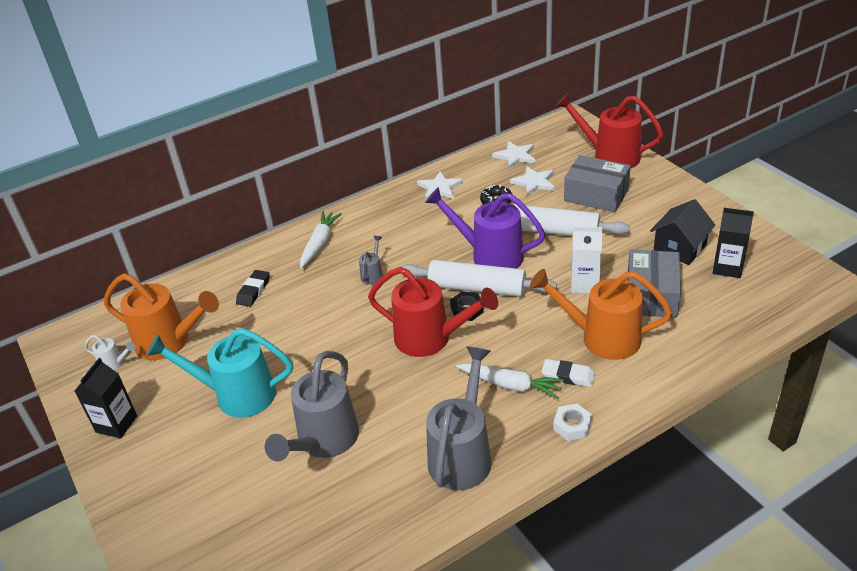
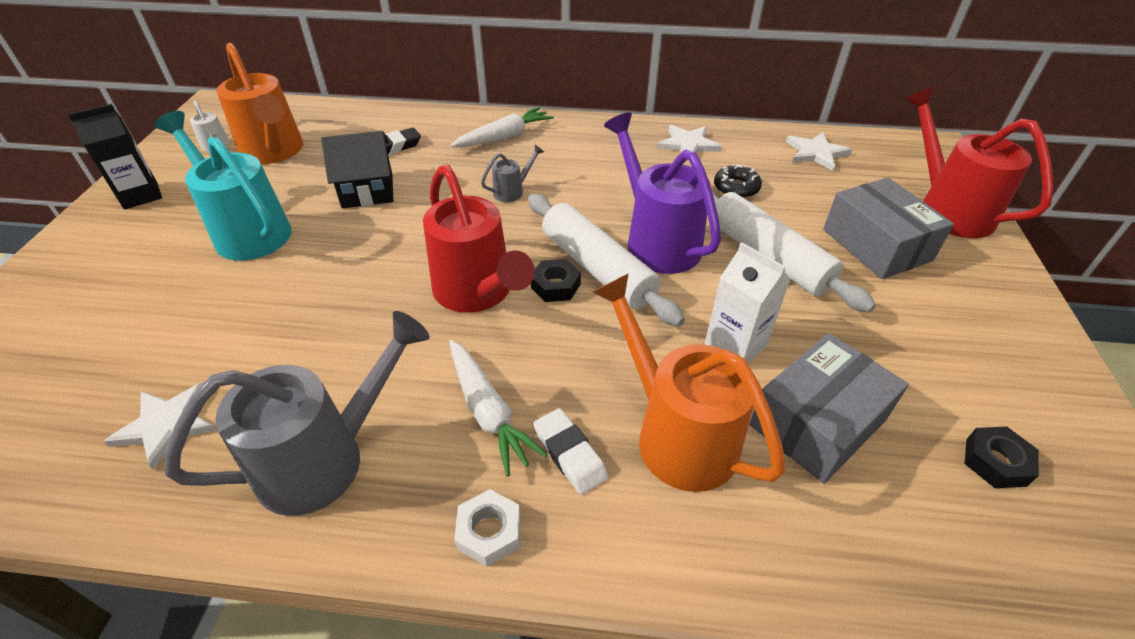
camera: 35 degrees right, 5 degrees up
grey watering can [265,351,359,461] -> none
white star [510,166,555,196] -> white star moved to [103,382,215,470]
black house [650,199,715,265] -> black house moved to [321,131,393,208]
black carton [713,208,754,278] -> black nut [965,427,1039,488]

